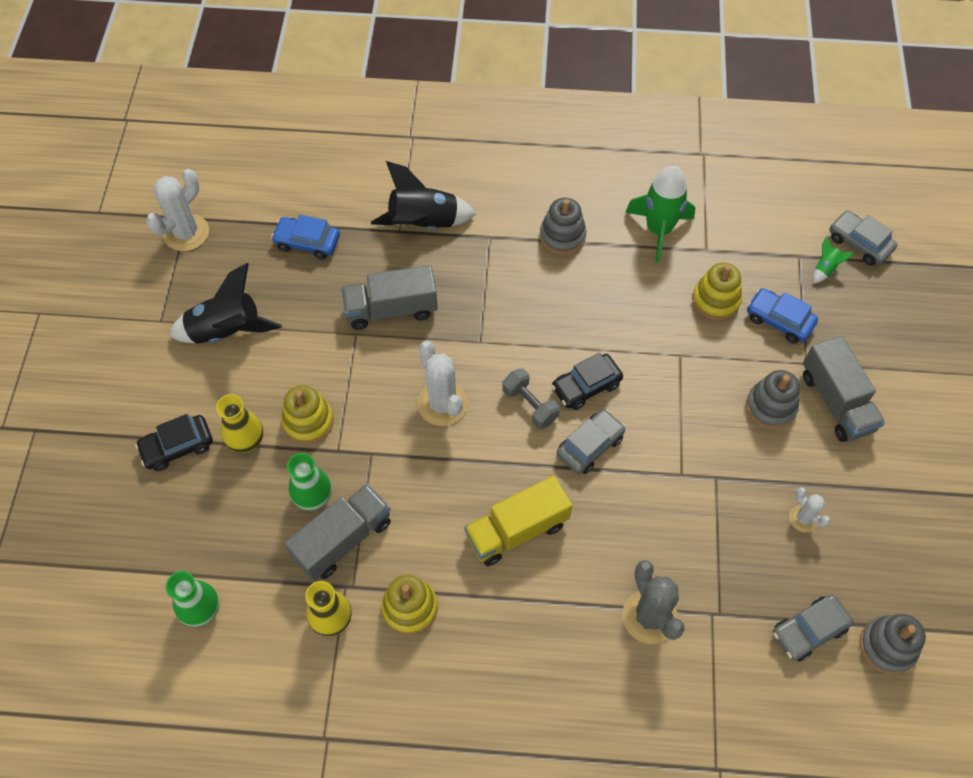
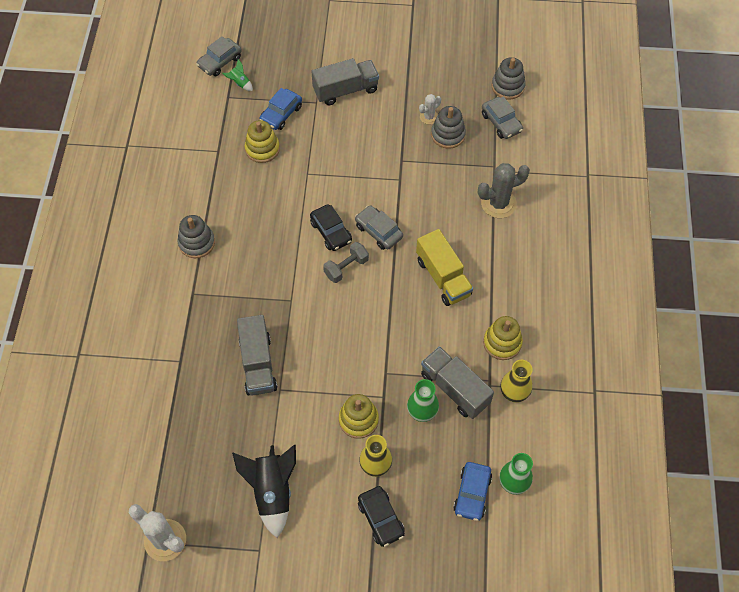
camera: 90 degrees left, 0 degrees up
blue car [271,215,340,260] -> blue car moved to [453,462,492,521]
black rocket [371,161,476,229] -> none
white cactus [418,341,468,426] -> none
green rocket [626,166,695,263] -> none
grey stacking toy [746,370,800,429] -> grey stacking toy moved to [431,106,466,149]

